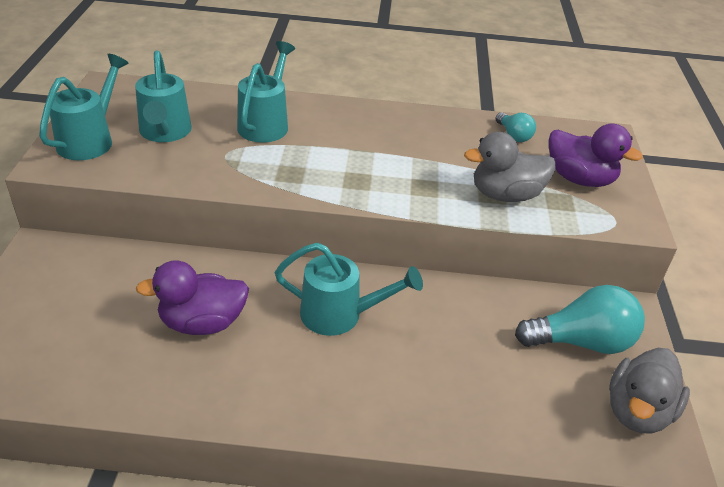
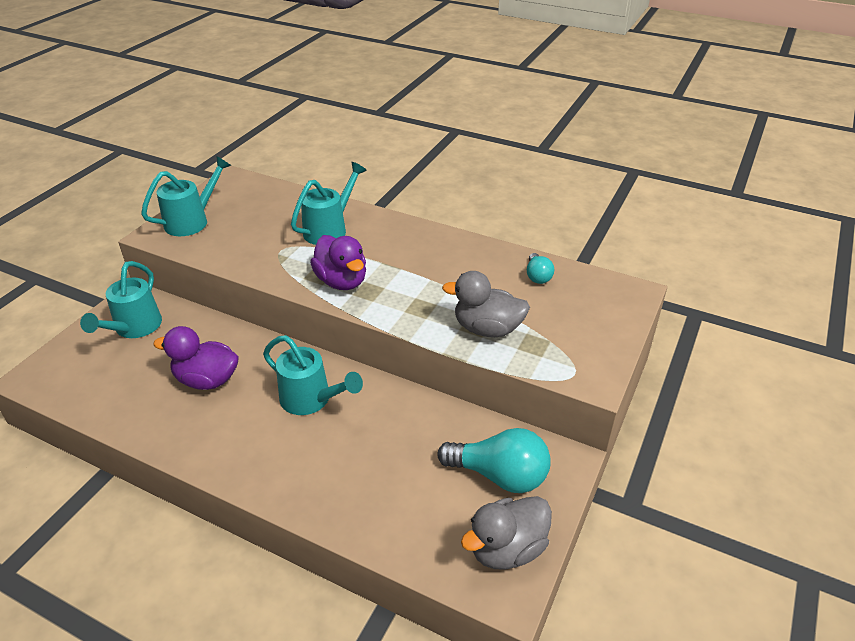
camera: 25 degrees right, 0 degrees up
turquoise watering can [135,50,192,142] -> turquoise watering can moved to [80,261,162,338]
purple duck [549,124,643,187] -> purple duck moved to [310,235,366,290]

